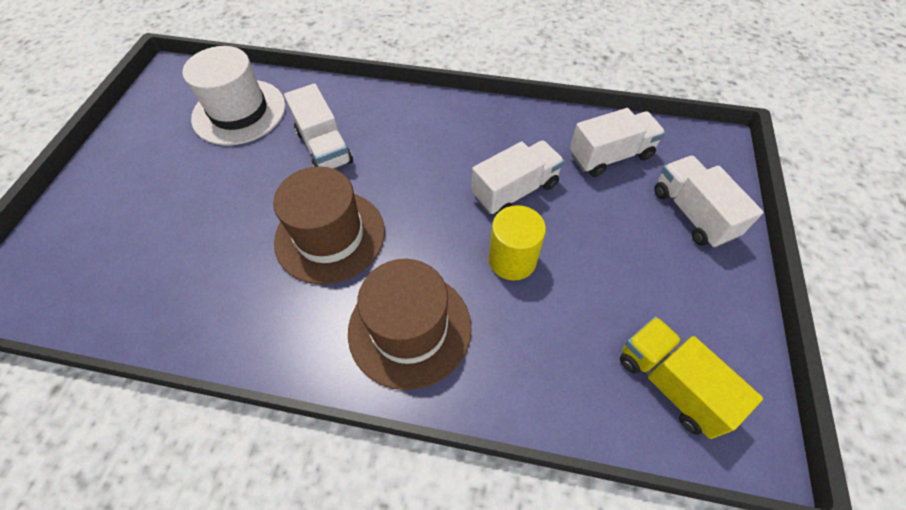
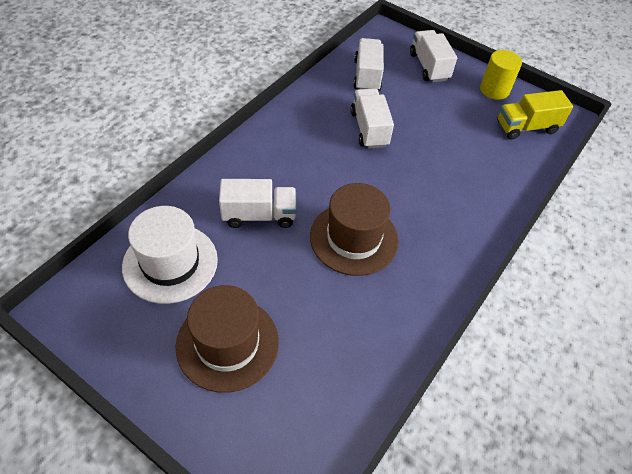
camera: 70 degrees left, 5 degrees down
brown hat [348,259,472,390] -> brown hat moved to [175,285,279,393]
yellow cylinder [489,205,546,281] -> yellow cylinder moved to [480,50,522,100]
white truck [654,156,763,248] -> white truck turned 75 degrees clockwise [410,30,457,82]

